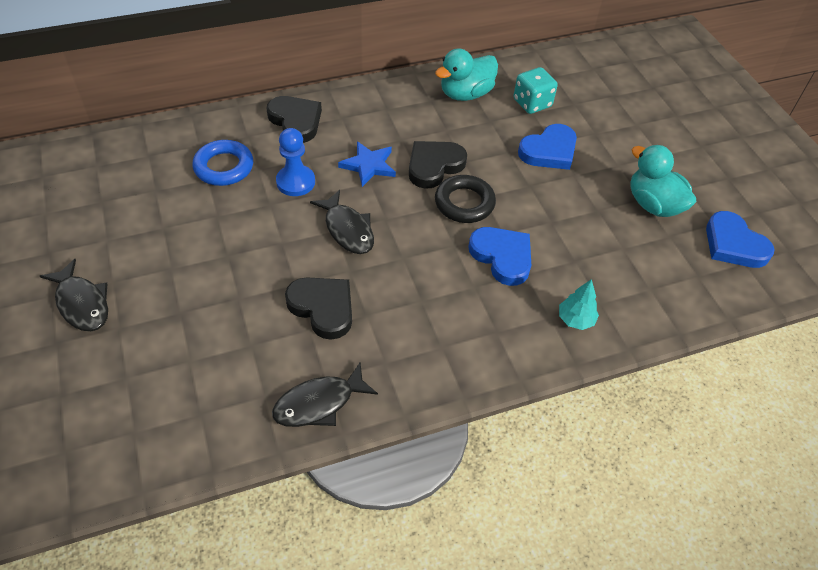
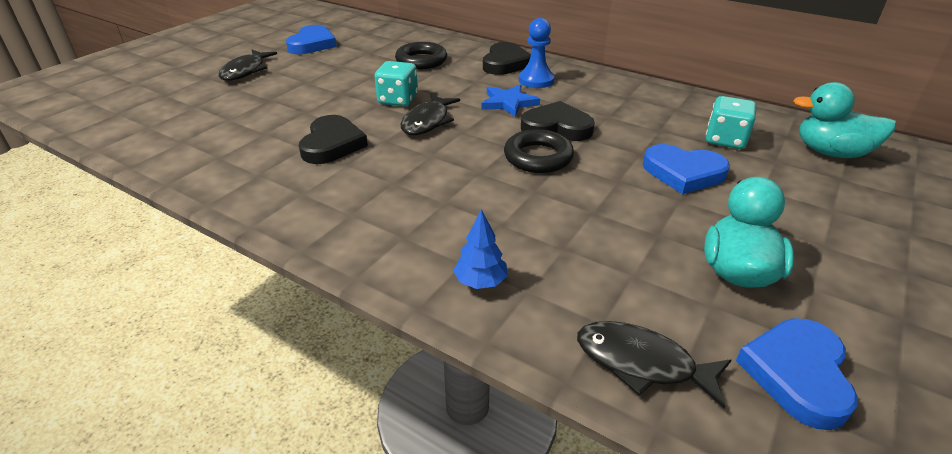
camera: 55 degrees right, 15 degrees down
blue ring [192,140,253,186] -> black ring [395,42,447,70]
black fish [272,362,378,427] -> black fish moved to [577,321,731,409]
blue pawn [276,128,315,196] -> blue pawn moved to [519,18,555,88]
turquoise duck [435,48,498,101] -> turquoise duck moved to [793,82,896,158]
blue heart [468,227,531,286] -> blue heart moved to [286,25,337,54]
turquoise tree [559,279,599,330] -> blue tree [453,209,507,289]
none -> turquoise dice [374,61,418,107]

